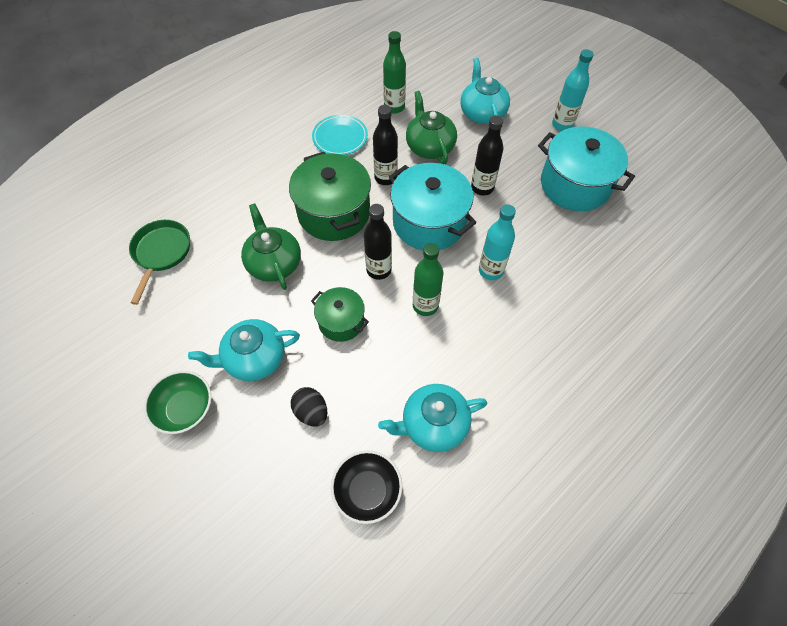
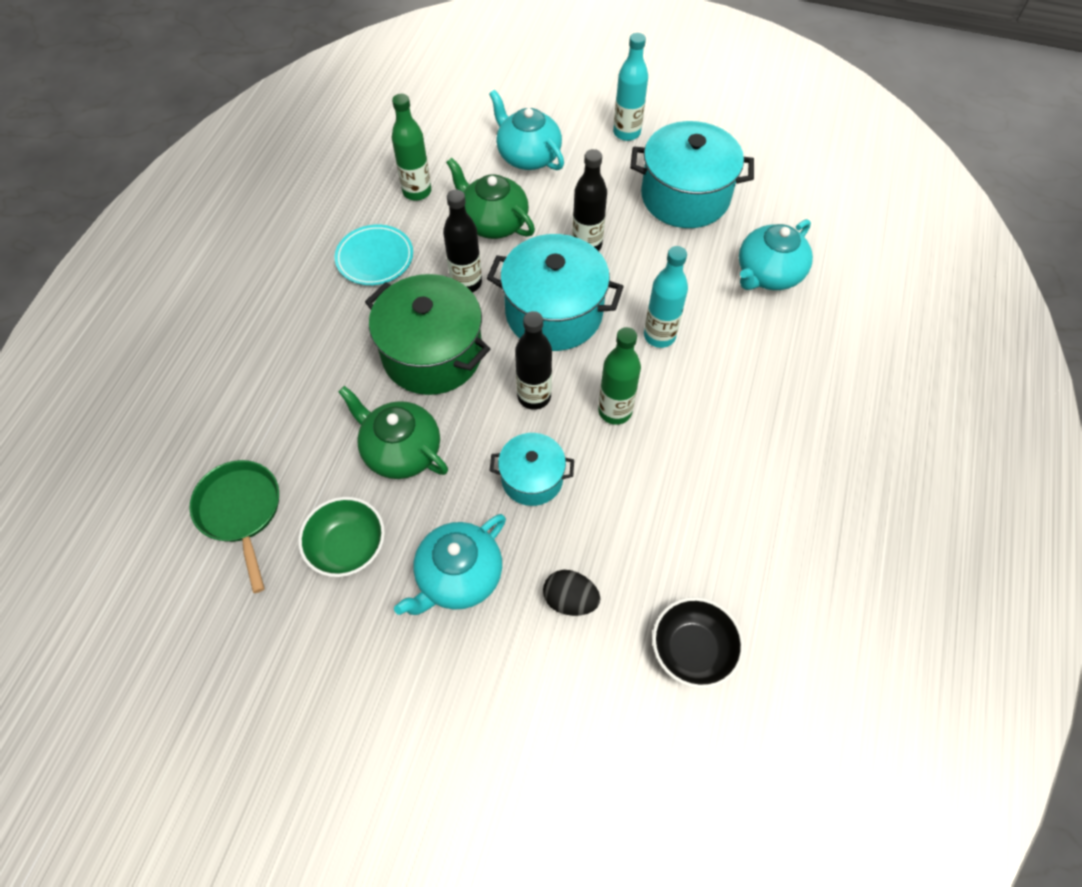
camera: 30 degrees left, 0 degrees up
green bowl [144,371,211,434] -> green bowl moved to [298,497,385,577]
green pot [311,287,369,342] -> turquoise pot [489,433,574,506]
turquoise teapot [378,384,487,452] -> turquoise teapot moved to [739,219,813,290]

